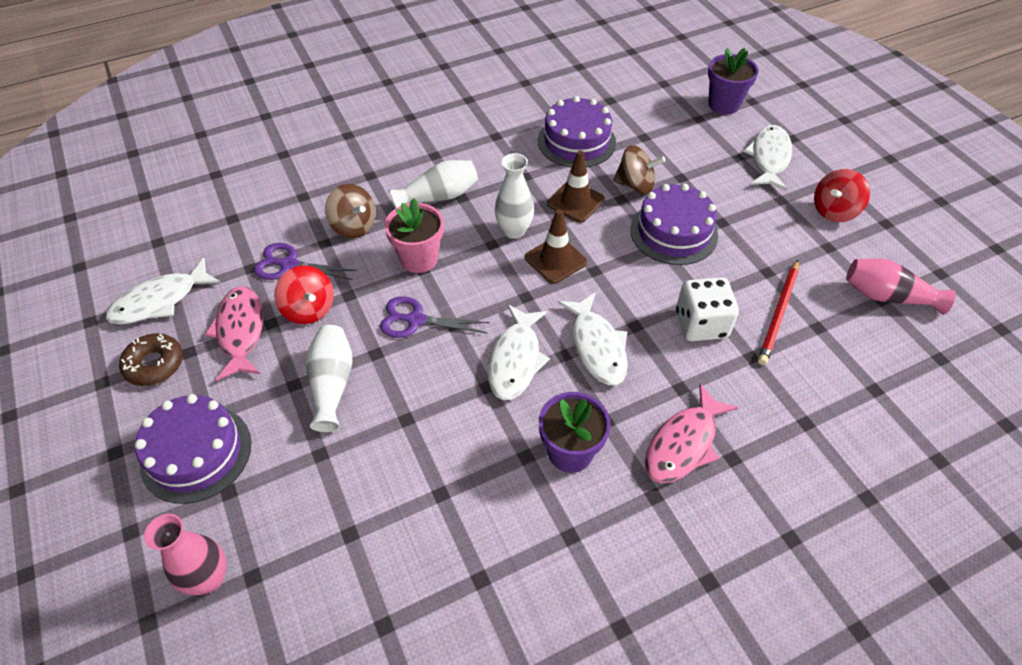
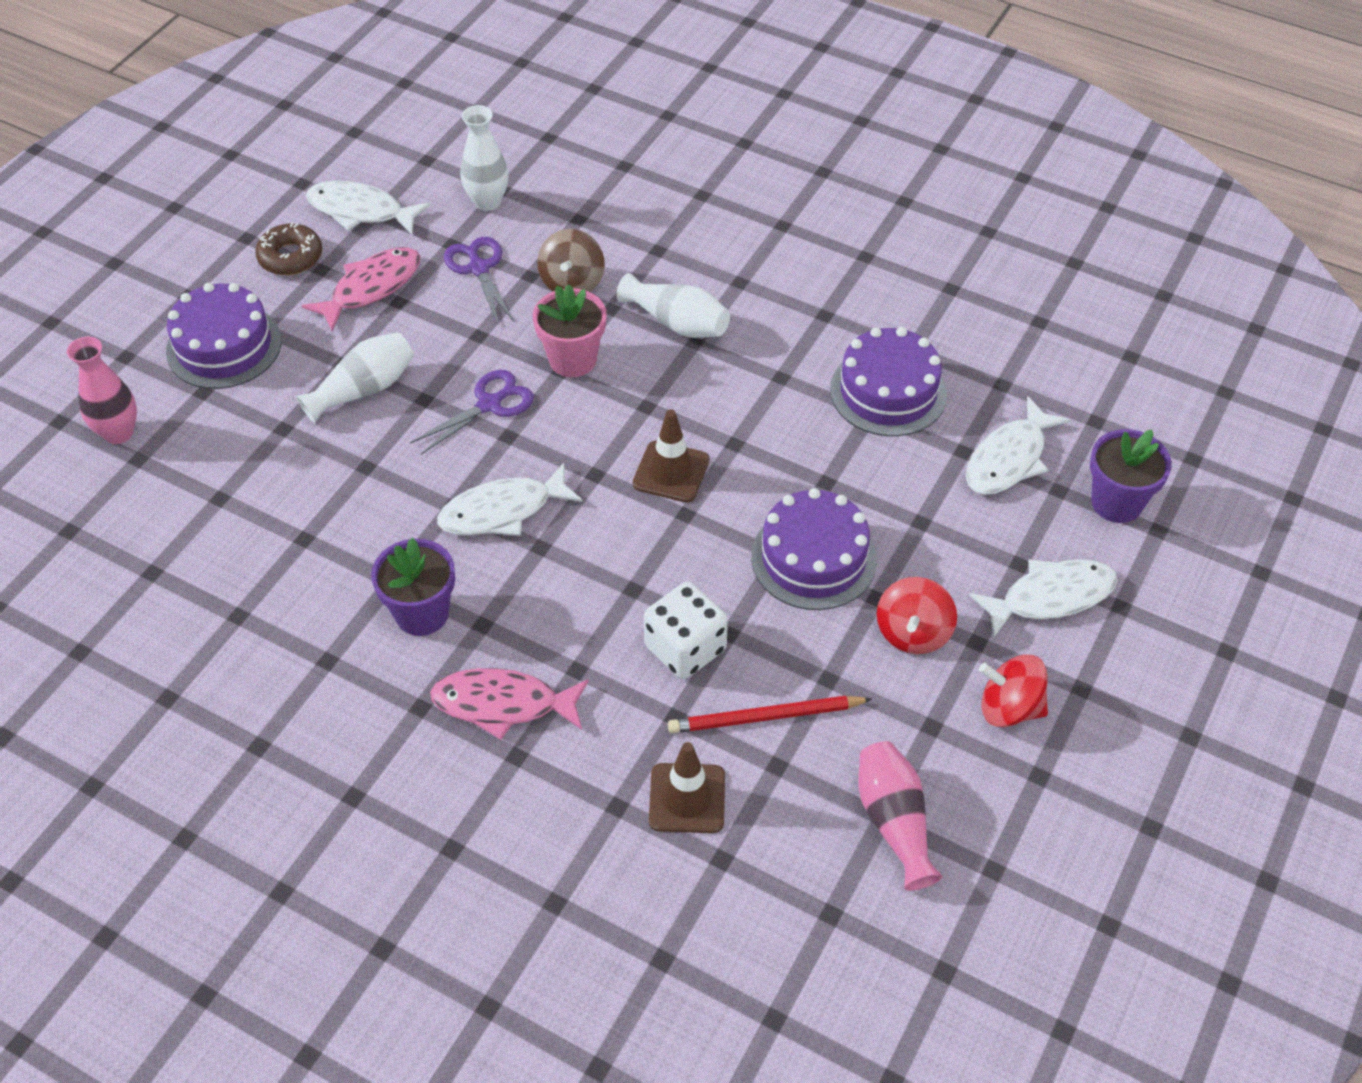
camera: 55 degrees right, 0 degrees up
red spinning top [274,265,334,324] -> red spinning top moved to [877,577,957,654]
purple scissors [380,296,490,338] -> purple scissors turned 75 degrees clockwise [410,370,534,455]
white vase [495,153,534,239] -> white vase moved to [460,105,508,211]
brown traffic cone [547,150,605,223] -> brown traffic cone moved to [649,742,725,833]
white fish [557,292,628,385] -> white fish moved to [966,396,1071,495]
brown spinning top [613,145,666,194] -> none

